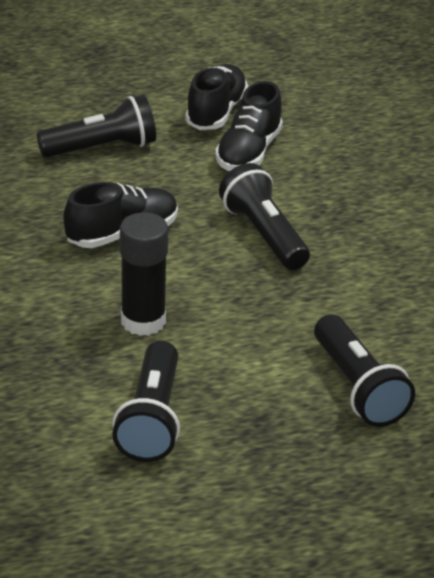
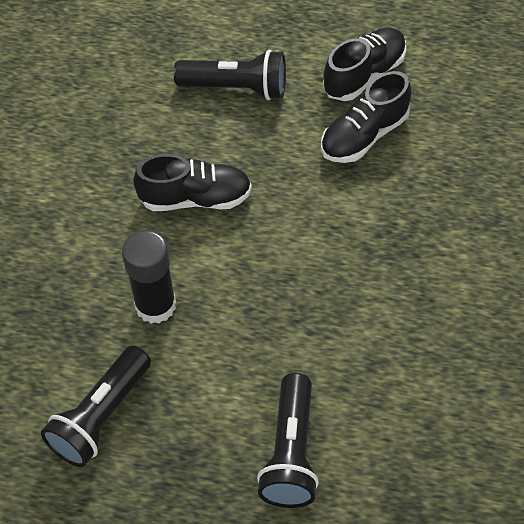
camera: 30 degrees right, 20 degrees up
black flashlight [219,163,310,270] -> none

